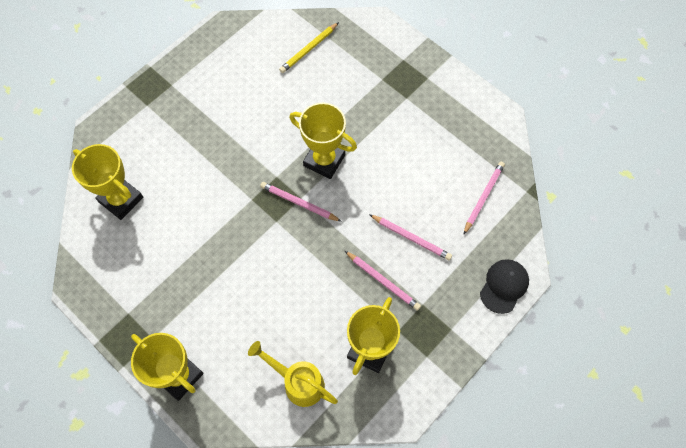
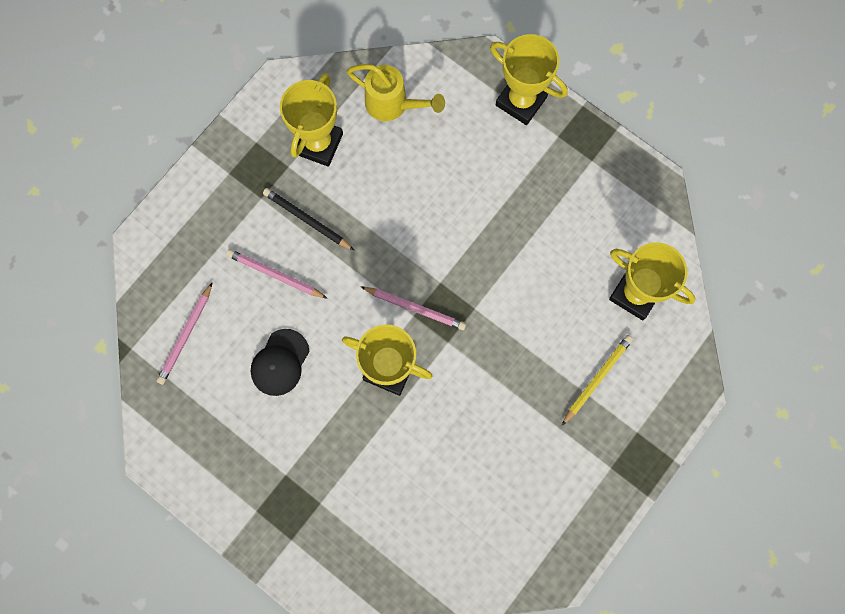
camera: 175 degrees right, 10 degrees up
yellow pencil [279,22,339,73] -> yellow pencil moved to [562,335,633,425]
pink pencil [345,251,421,311] -> black pencil [263,188,354,250]
black cap [480,259,529,314] -> black cap moved to [251,329,309,396]

